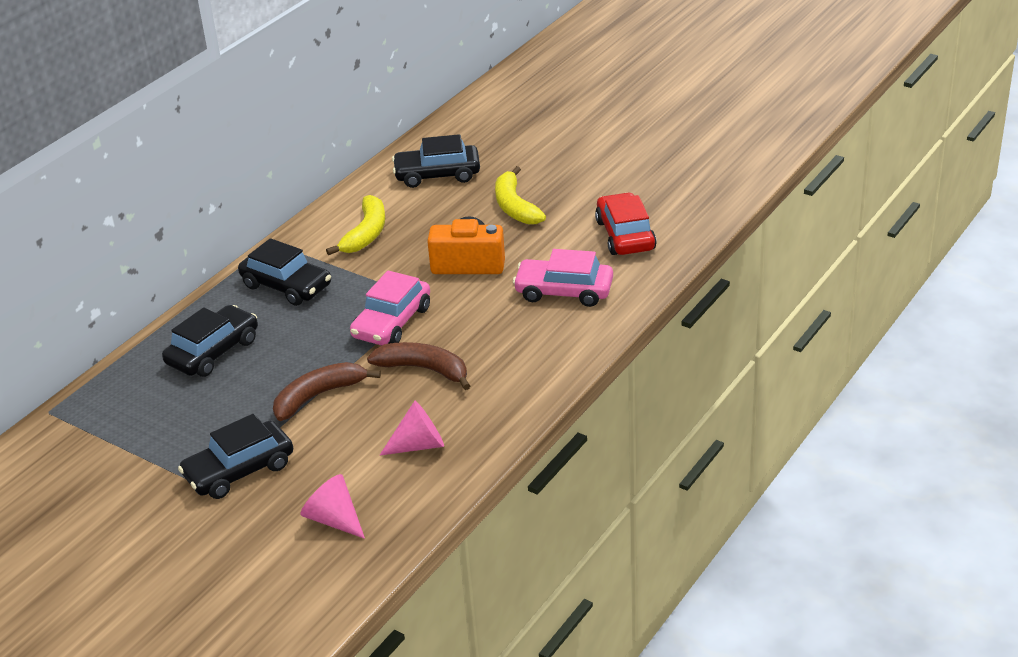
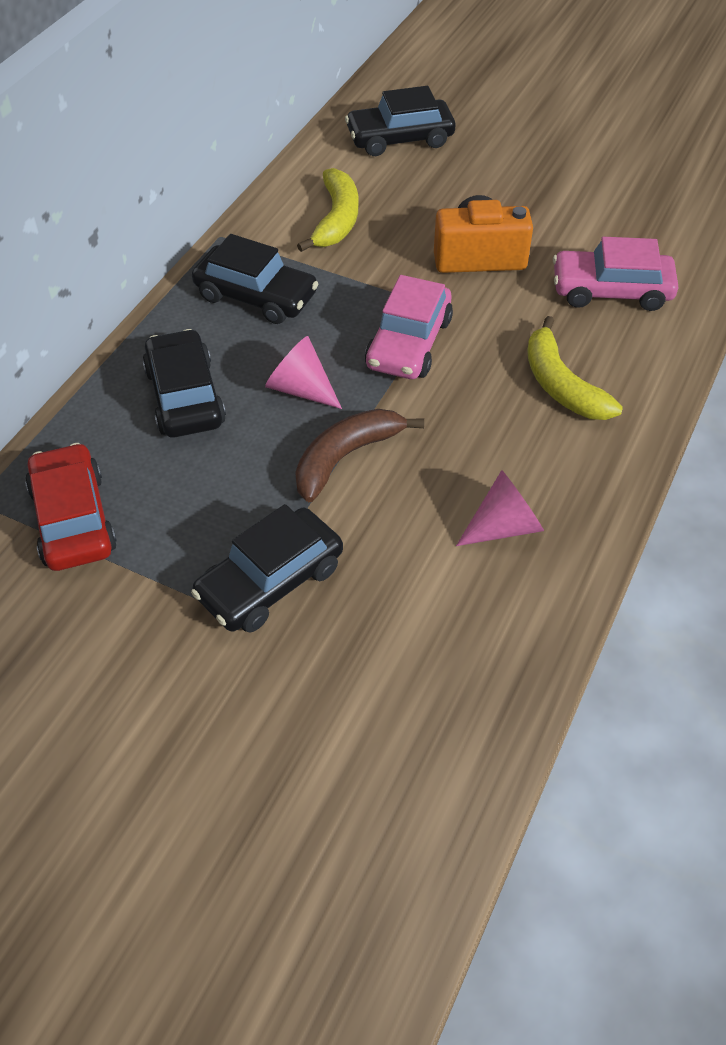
camera: 10 degrees left, 15 degrees up
black car [162,305,258,377] -> black car turned 45 degrees counterclockwise [143,329,226,437]
pink cone [301,474,365,539] -> pink cone moved to [265,336,342,409]
brown banana [367,342,470,390] -> none
yellow banana [495,166,546,224] -> yellow banana moved to [527,316,623,420]
red car [595,193,657,255] -> red car moved to [25,443,117,571]

